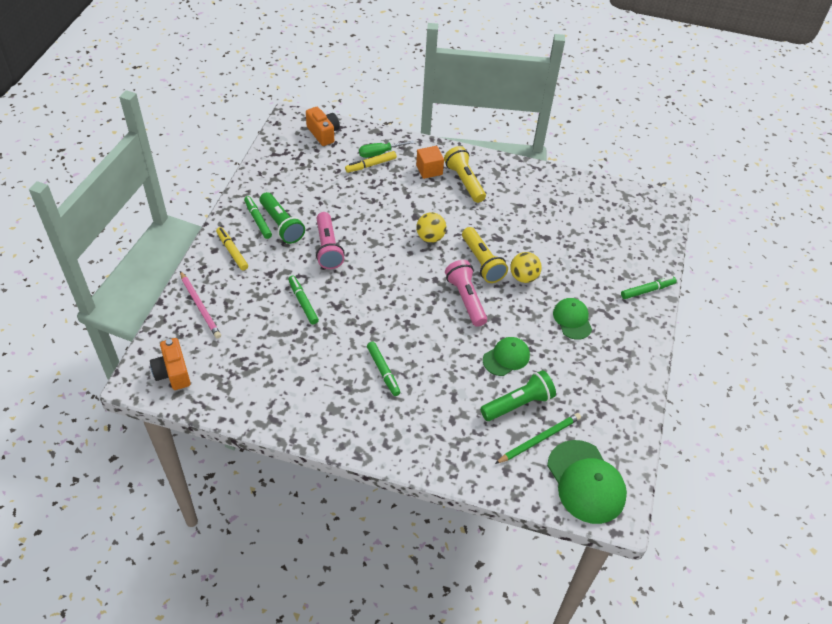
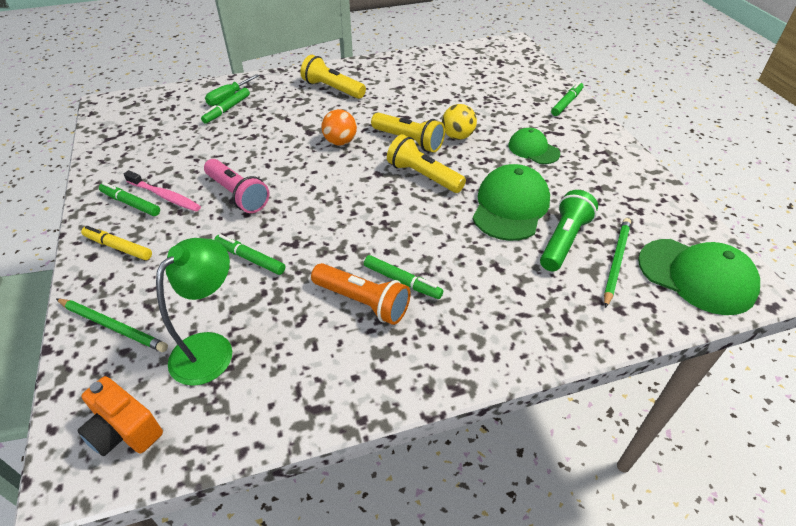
camera: 30 degrees left, 5 degrees down
pink pencil [180,271,221,339] -> green pencil [56,299,168,352]
green flashlight [260,192,305,244] -> pink toothbrush [124,170,201,211]
orange camera [306,107,340,146] -> none
yellow marker [345,151,397,173] -> green marker [201,88,250,124]
orange cube [416,146,444,179] -> none
yellow ball [416,212,446,243] -> orange ball [321,109,357,146]
pink flashlight [445,260,487,327] -> yellow flashlight [387,134,466,193]
green cap [483,337,530,376] -> green cap [473,164,550,241], size x1.65
none -> green lamp [156,238,232,386]
none -> orange flashlight [311,263,411,325]

